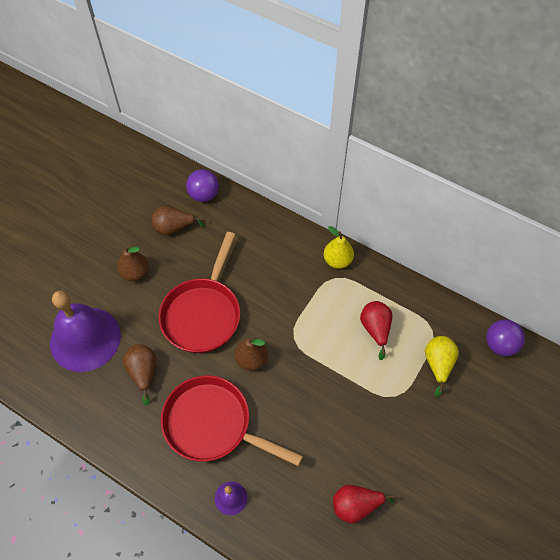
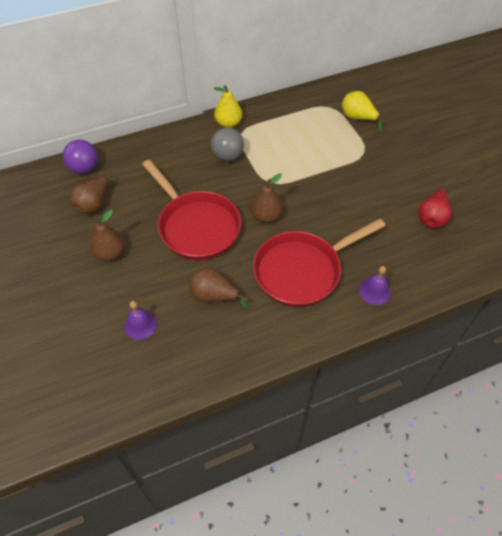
camera: 55 degrees left, 5 degrees down
purple bell [50,291,121,372] -> purple bell [124,301,157,340], size x0.42
red pear [360,301,392,360] -> none
purple ball [486,320,525,356] -> none
none -> grey ball [211,127,244,161]

